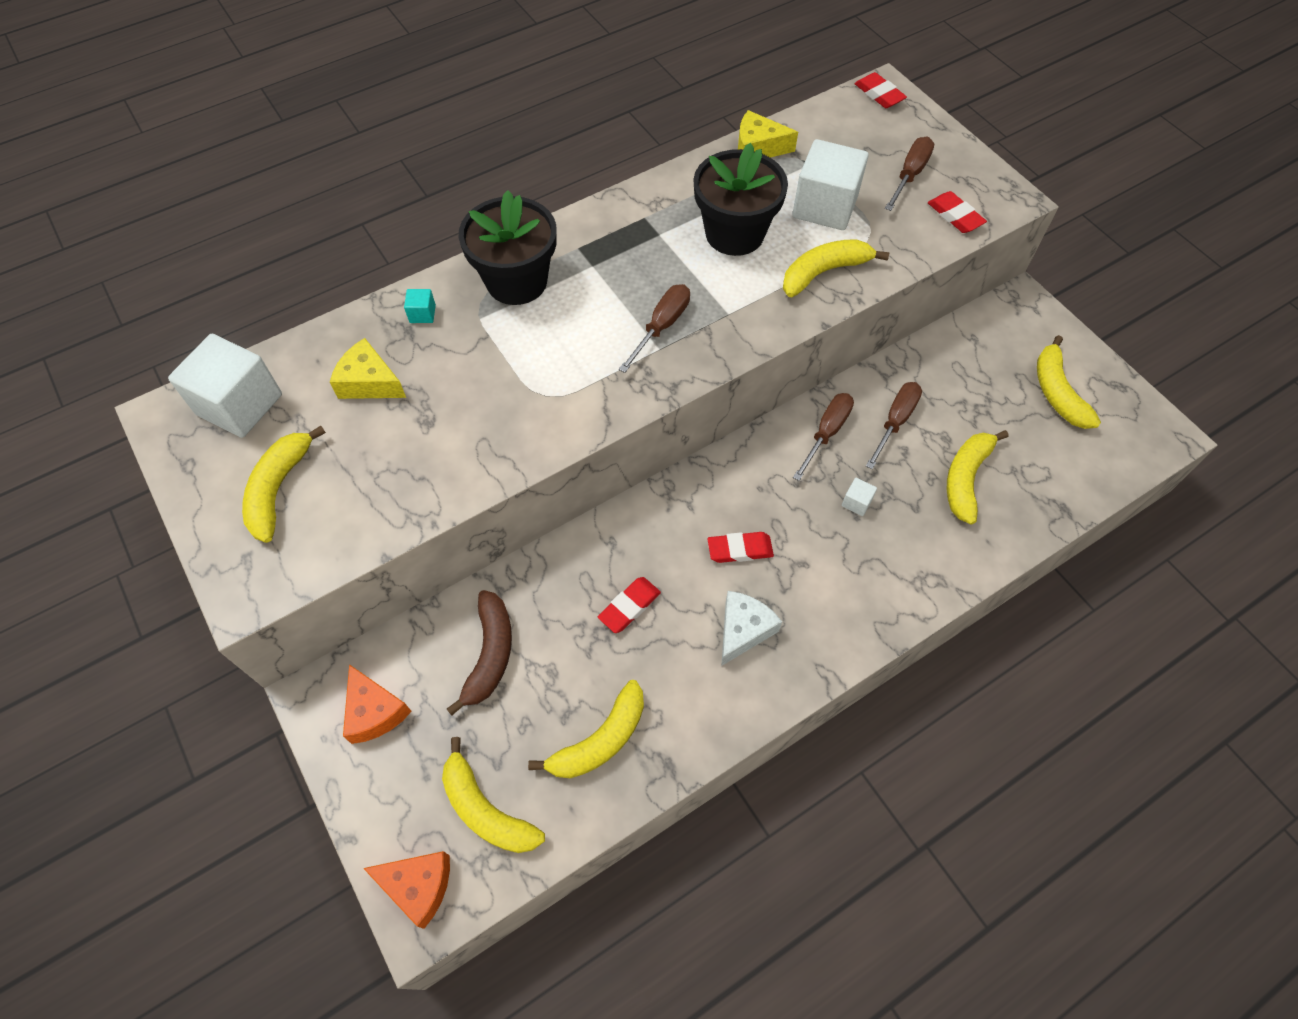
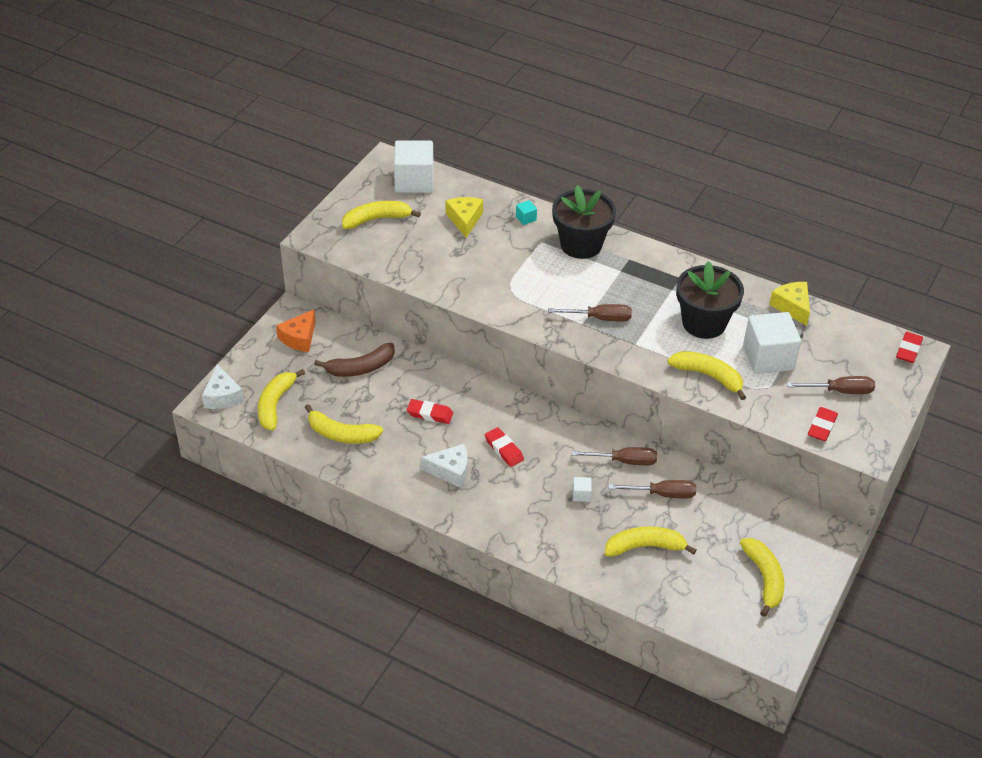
camera: 60 degrees right, 15 degrees down
orange cheese [363,851,450,929] -> white cheese [202,364,244,409]
yellow banana [1037,335,1101,429] -> yellow banana turned 120 degrees clockwise [740,538,784,617]

